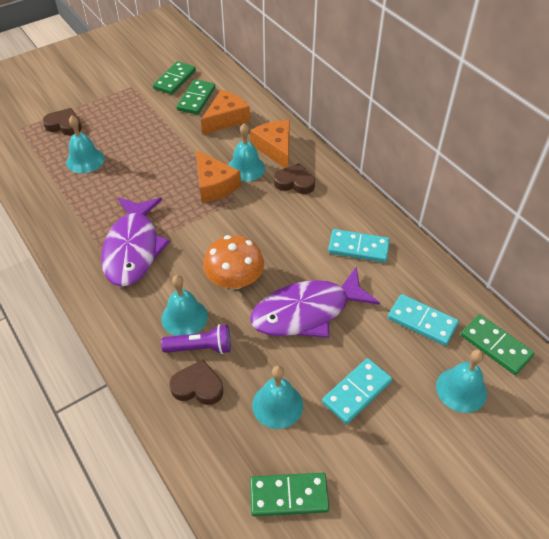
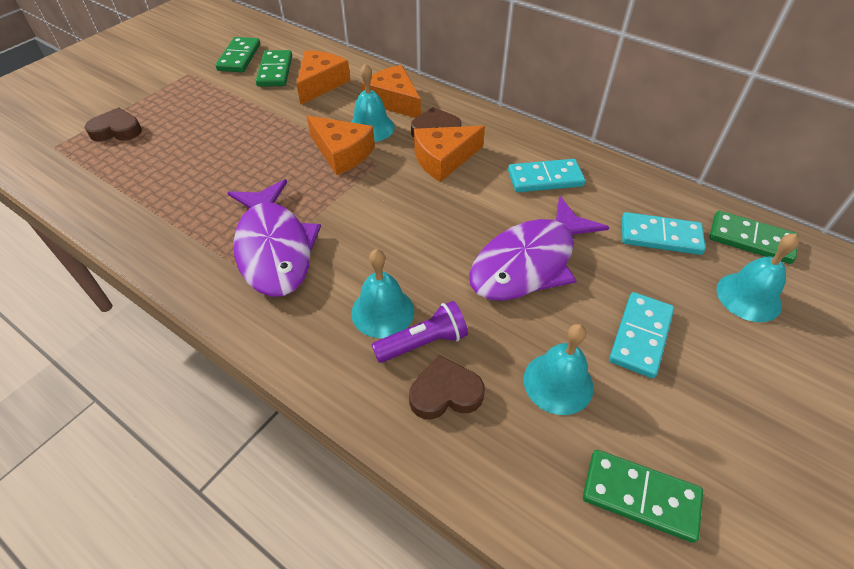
camera: 20 degrees left, 0 degrees up
turquoise bell [66,116,104,173] -> none
orange mushroom [203,235,264,290] -> none
green domino [250,473,329,517] -> green domino turned 45 degrees clockwise [583,450,703,543]
none -> orange cheese [414,126,485,182]

